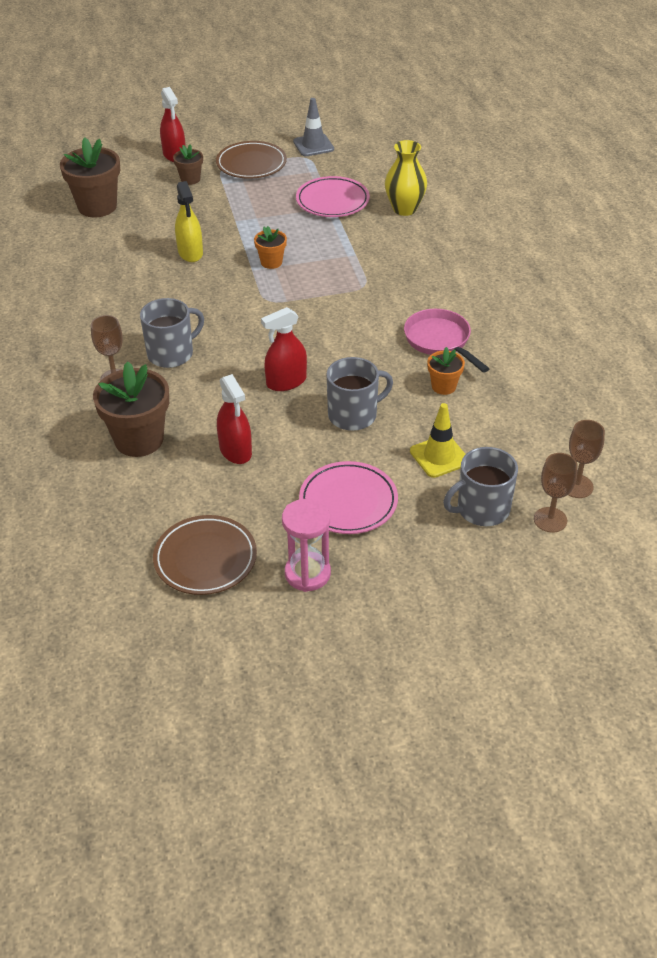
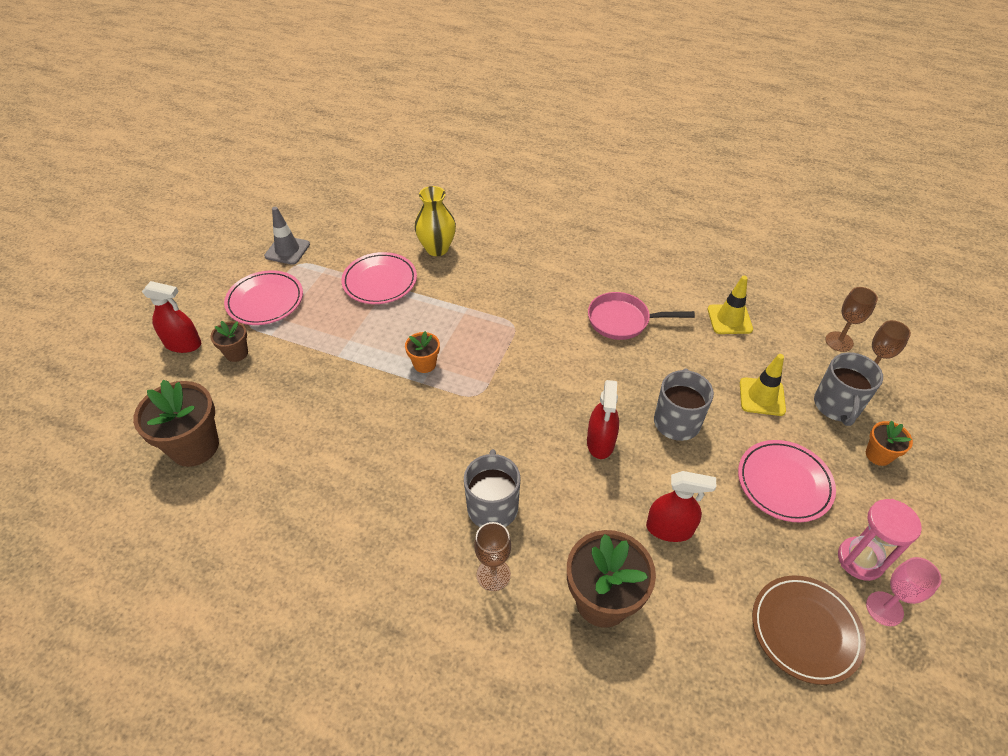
camera: 55 degrees left, 5 degrees up
yellow spray bottle [175,181,203,262] -> none
brown plate [216,141,287,179] -> pink plate [224,270,303,325]
orange flower pot [427,347,465,395] -> orange flower pot moved to [866,421,913,466]
none -> yellow traffic cone [708,276,753,334]
none -> pink goblet [866,557,942,626]

